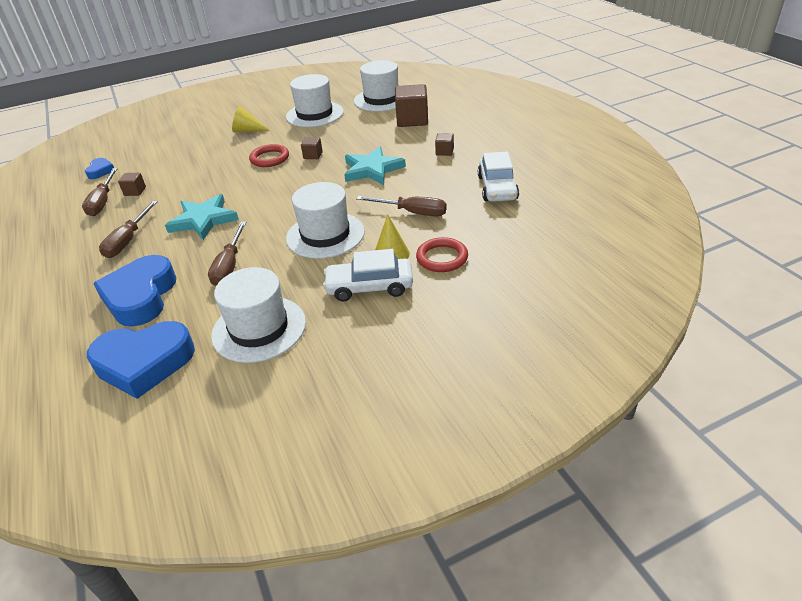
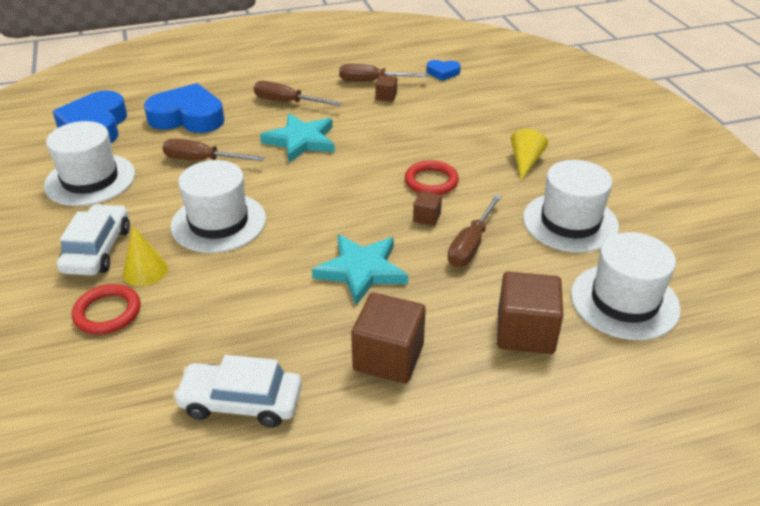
camera: 95 degrees right, 0 degrees up
brown screwdriver [356,196,447,217] -> brown screwdriver moved to [448,194,502,267]
brown cube [435,133,454,156] -> brown cube [351,293,426,383], size x2.03

